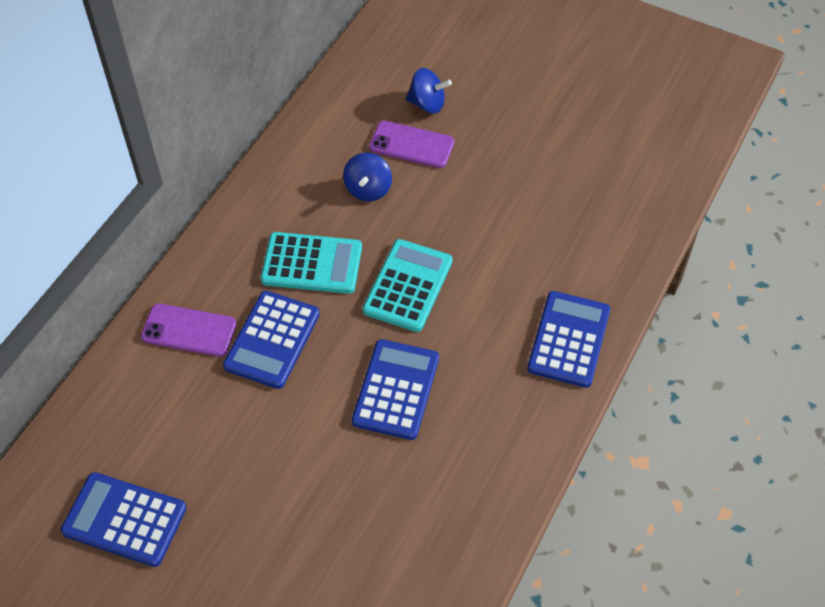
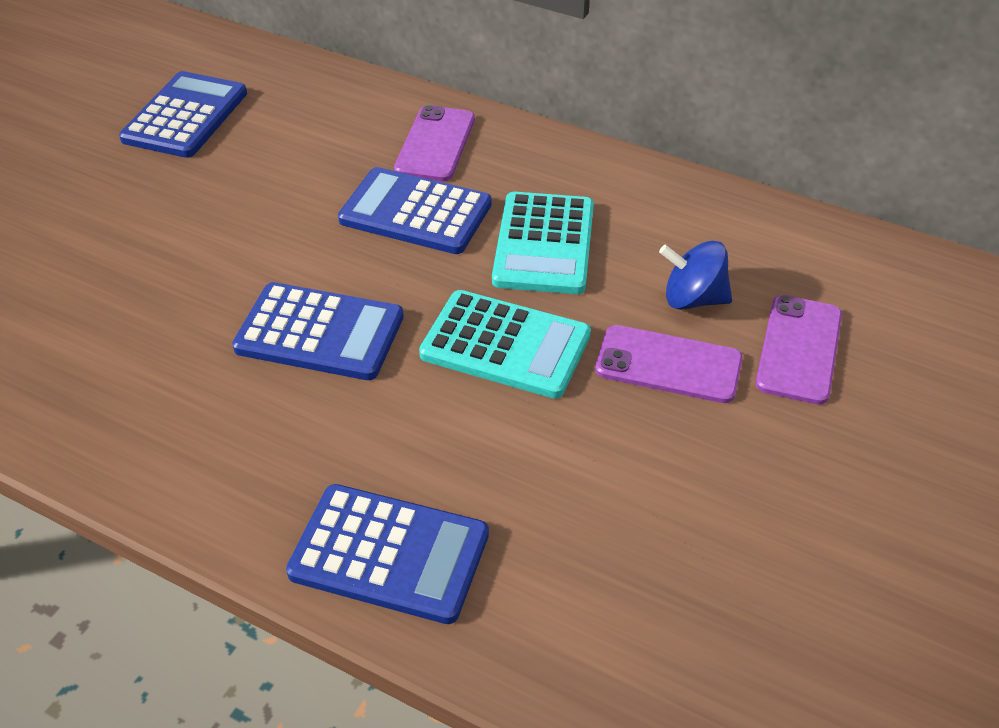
camera: 90 degrees right, 10 degrees down
blue spinning top [406,68,452,114] -> none
none -> purple phone [595,325,743,403]

